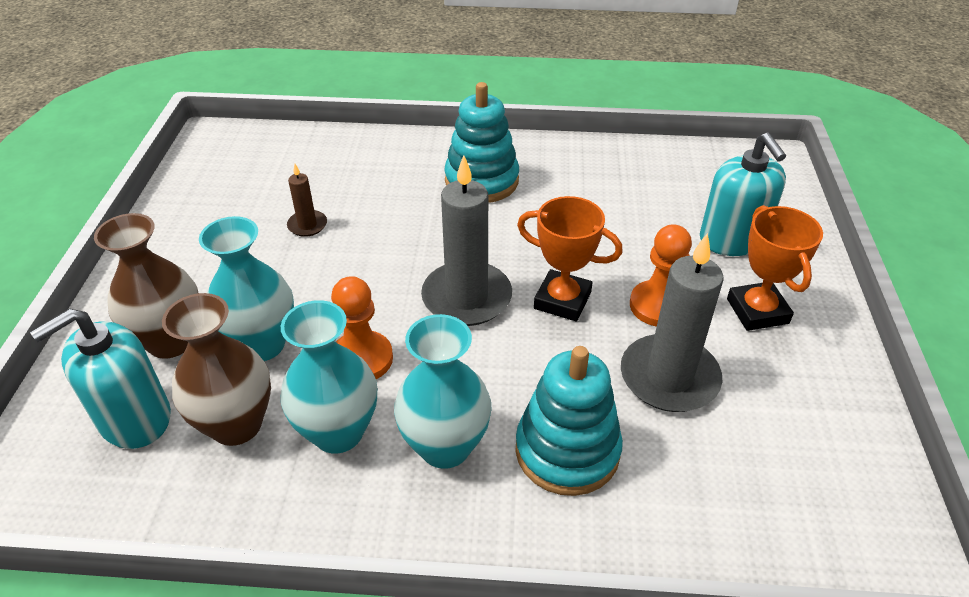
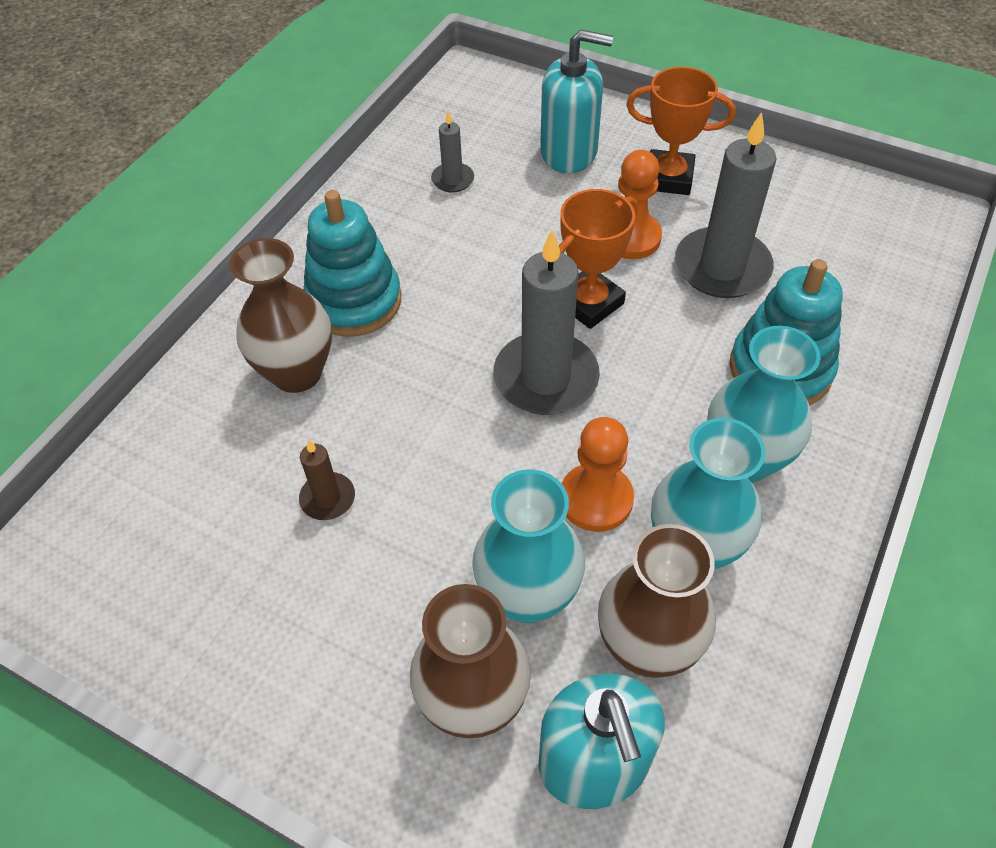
camera: 65 degrees left, 10 degrees up
none -> brown vase [230,238,332,393]
none -> grey candle [431,111,474,193]

